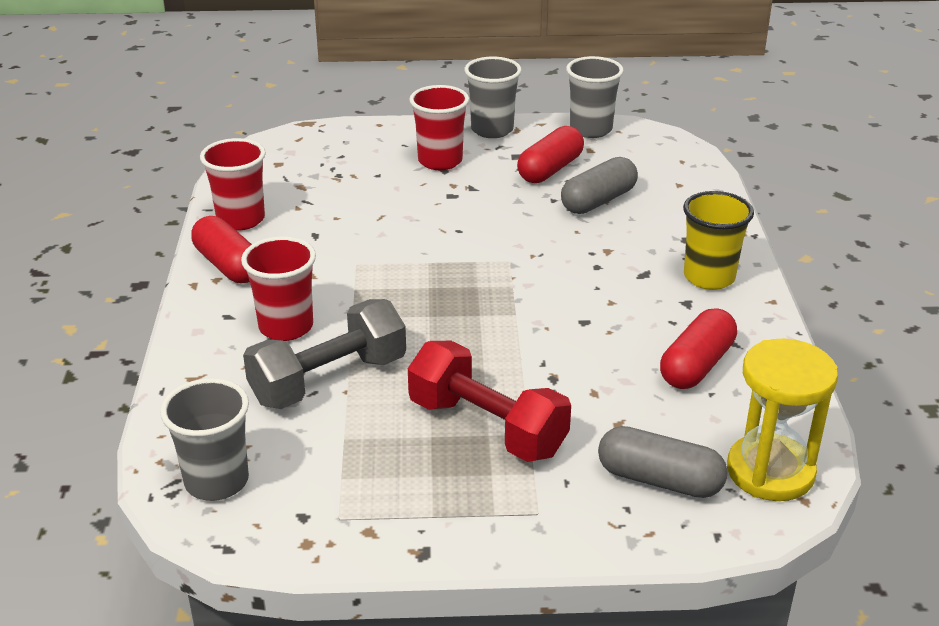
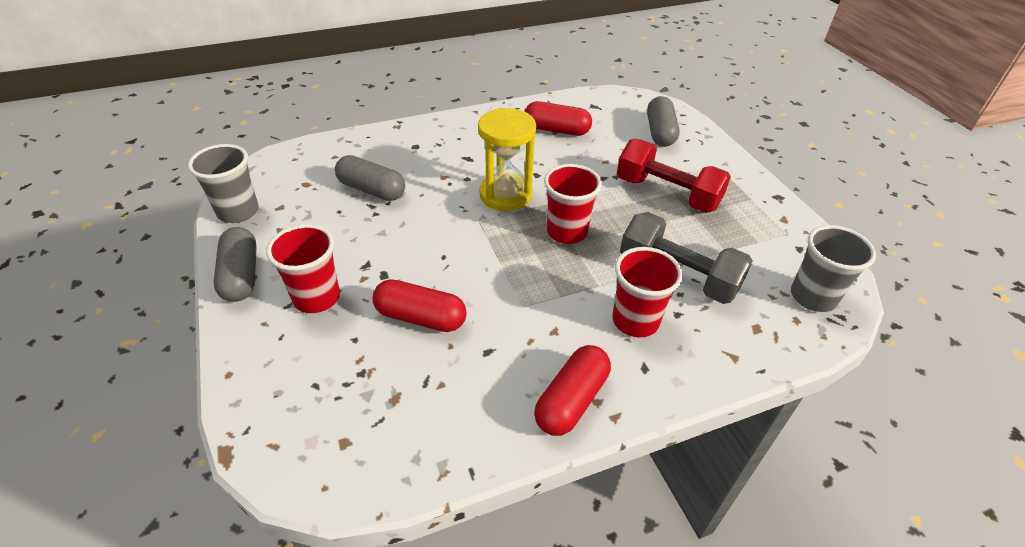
camera: 110 degrees left, 10 degrees up
red cup [200,138,266,230] -> red cup moved to [544,164,602,244]
red dumbbell [408,341,571,462] -> red dumbbell turned 75 degrees counterclockwise [617,139,731,213]
grey cup [464,57,522,138] -> grey capsule [214,227,257,302]
red capsule [517,126,584,183] -> red capsule moved to [373,280,467,332]
yellow cup [683,191,754,290] -> none
yellow hourglass [727,339,838,501] -> yellow hourglass moved to [478,108,536,211]

